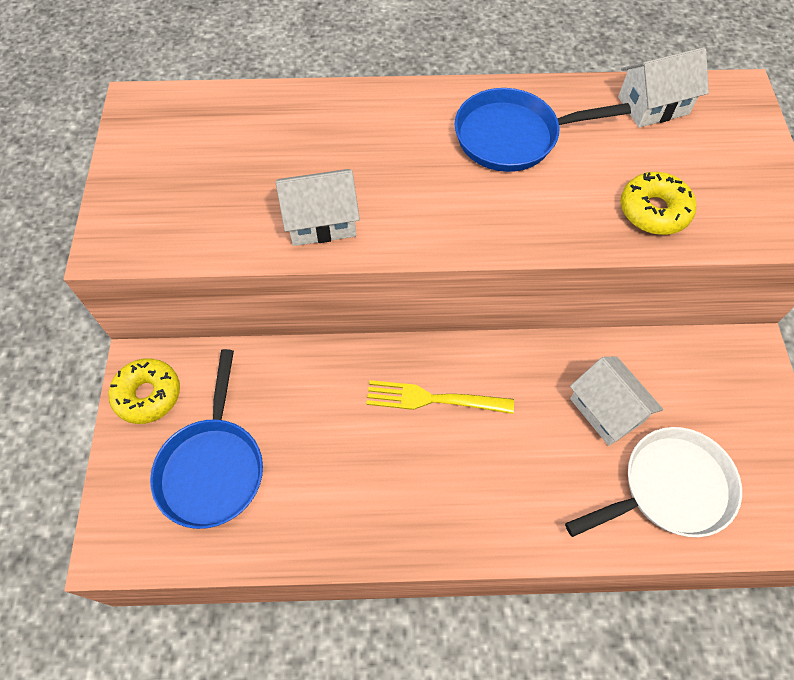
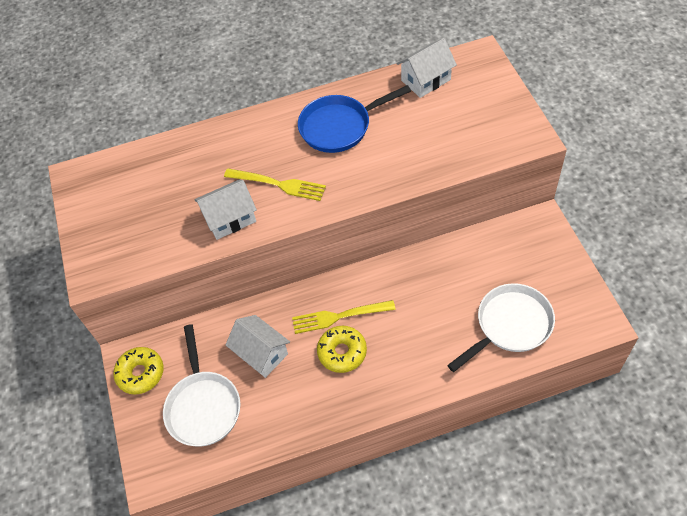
camera: 10 degrees left, 5 degrees down
blue pan [150,349,263,529] -> white pan [163,324,241,446]
white house [570,356,663,446] -> white house moved to [226,315,290,378]
yellow donut [621,172,696,235] -> yellow donut moved to [317,326,367,373]
none -> yellow fork [224,168,326,201]

